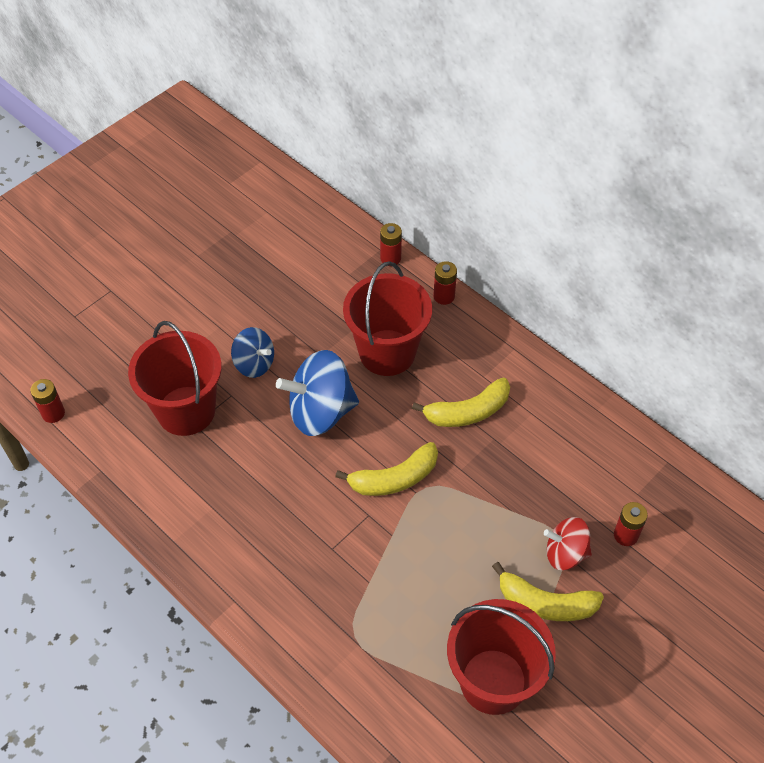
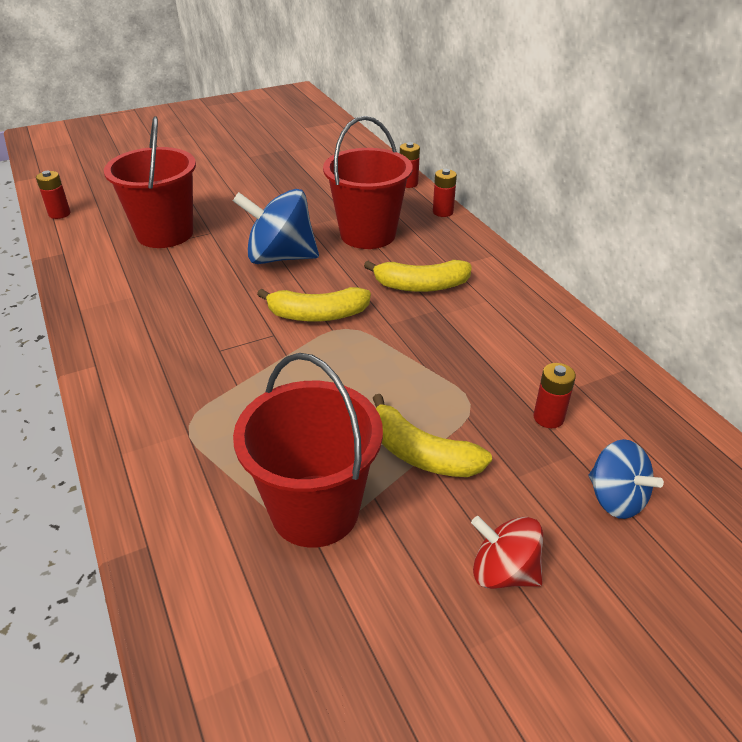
camera: 20 degrees right, 15 degrees down
blue spinning top [231,327,274,378] -> blue spinning top moved to [589,439,664,519]
red spinning top [544,517,592,570] -> red spinning top moved to [471,516,543,589]

